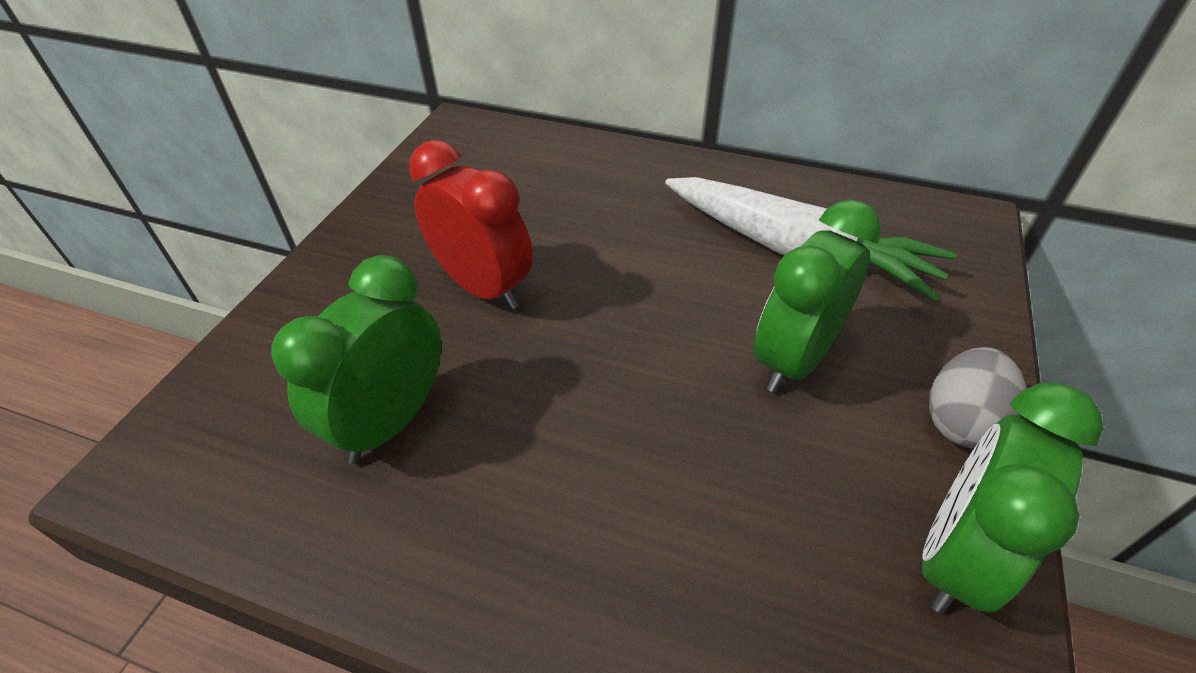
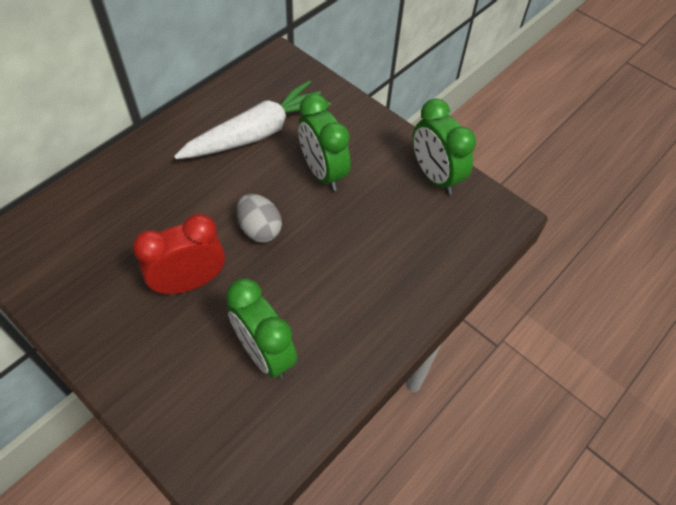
camera: 70 degrees left, 10 degrees up
grey egg [929,347,1027,449] -> grey egg moved to [237,194,282,243]

